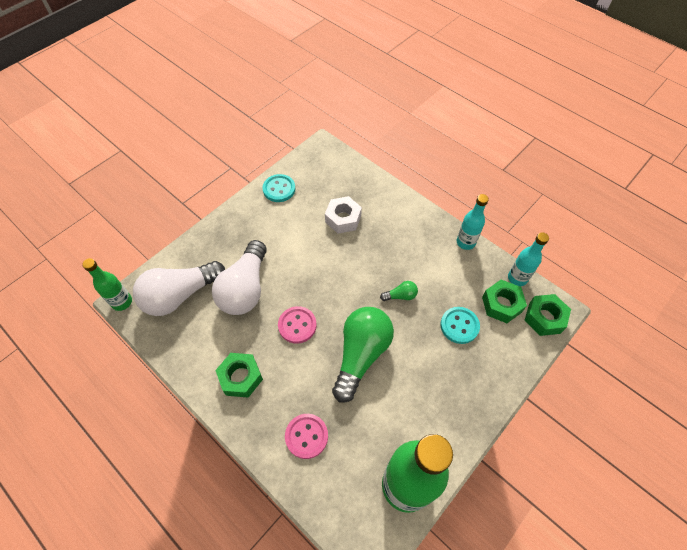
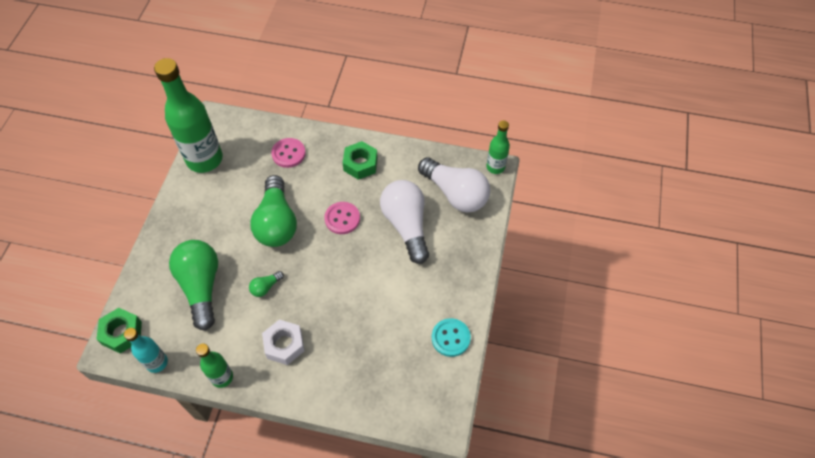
camera: 150 degrees right, 0 degrees up
white light bulb [133,261,225,316] -> white light bulb turned 105 degrees clockwise [418,157,490,212]
white nut [325,196,362,234] -> white nut moved to [262,319,305,365]
turquoise button [441,307,480,344] -> green light bulb [169,240,218,331]
turquoise bottle [457,194,489,250] -> green bottle [196,344,233,388]
green nut [482,280,527,323] -> none

